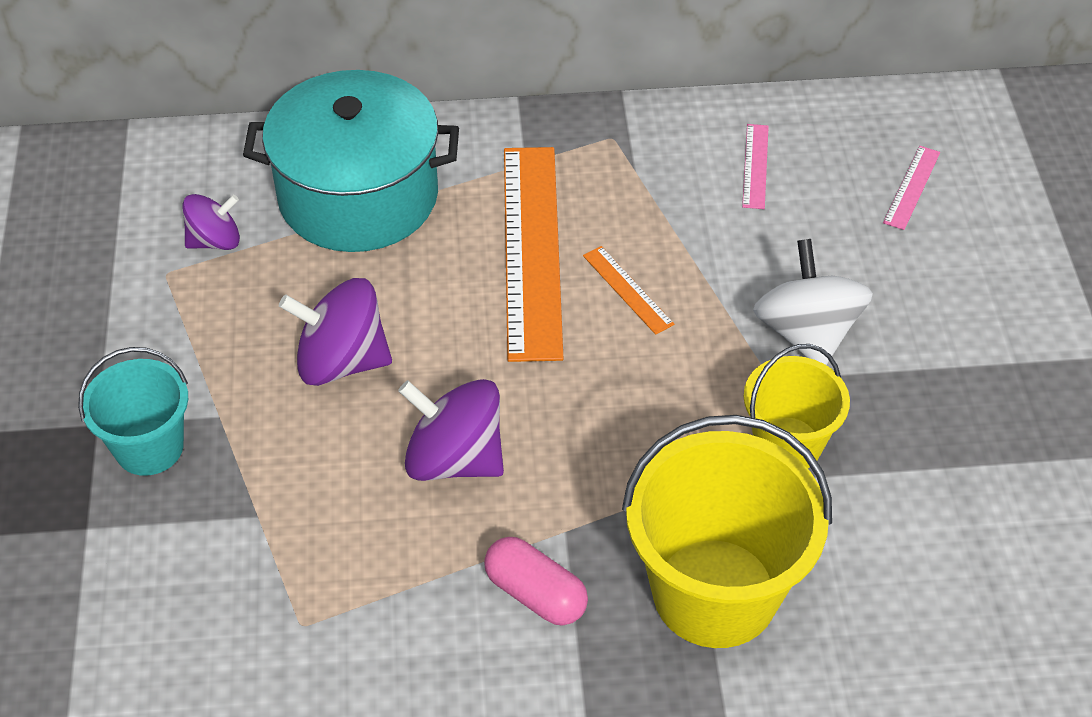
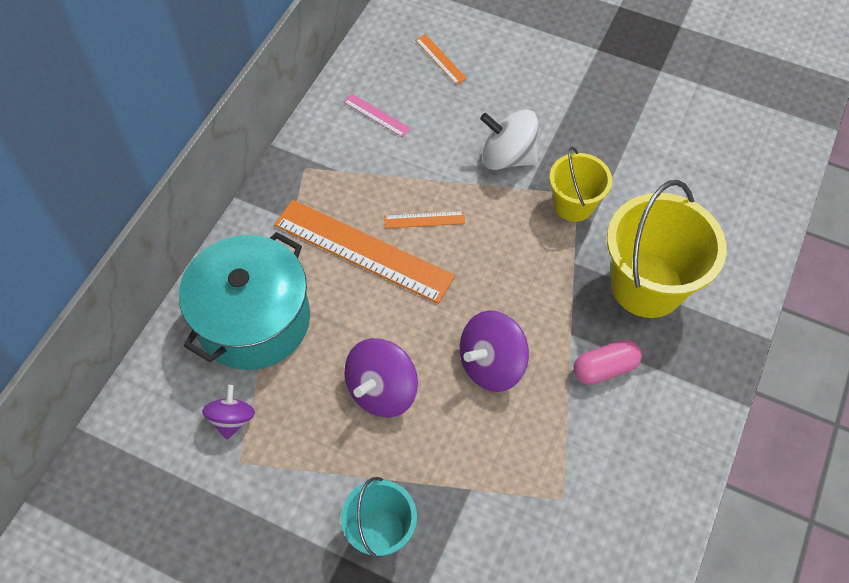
camera: 60 degrees left, 10 degrees up
pink ruler [883,146,940,230] -> orange ruler [415,34,467,85]

